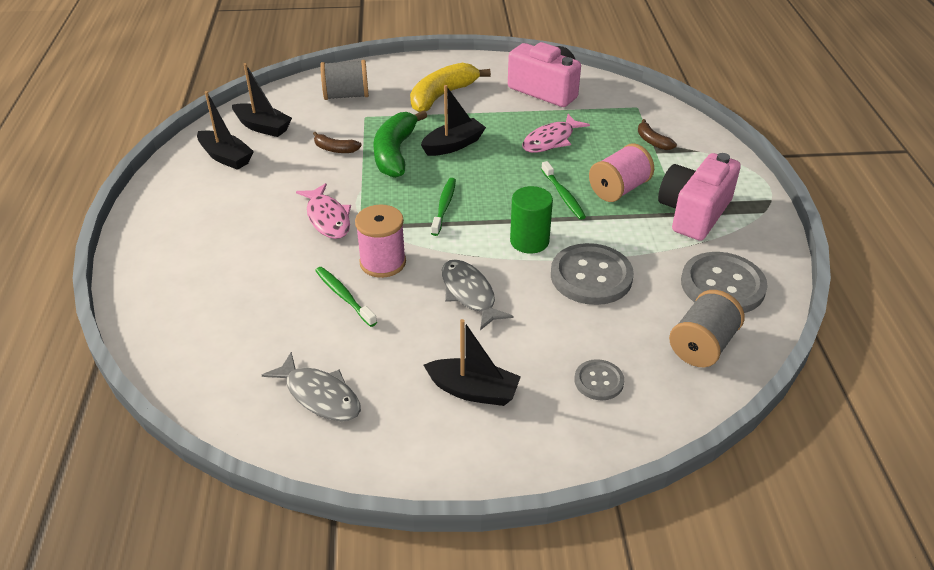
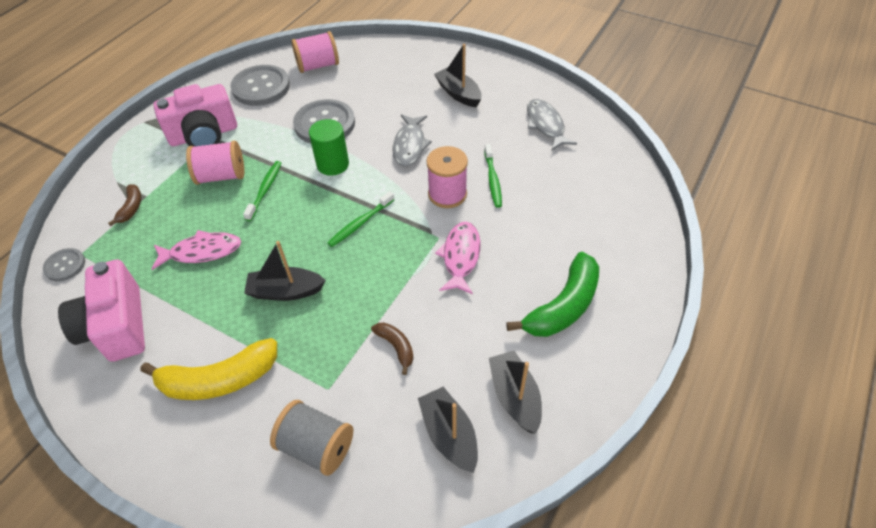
camera: 145 degrees left, 10 degrees up
green banana [373,110,427,178] -> green banana moved to [506,252,599,337]
grey button [574,359,624,400] -> grey button moved to [43,248,85,281]
grey spool [669,290,745,367] -> pink spool [291,31,339,73]

